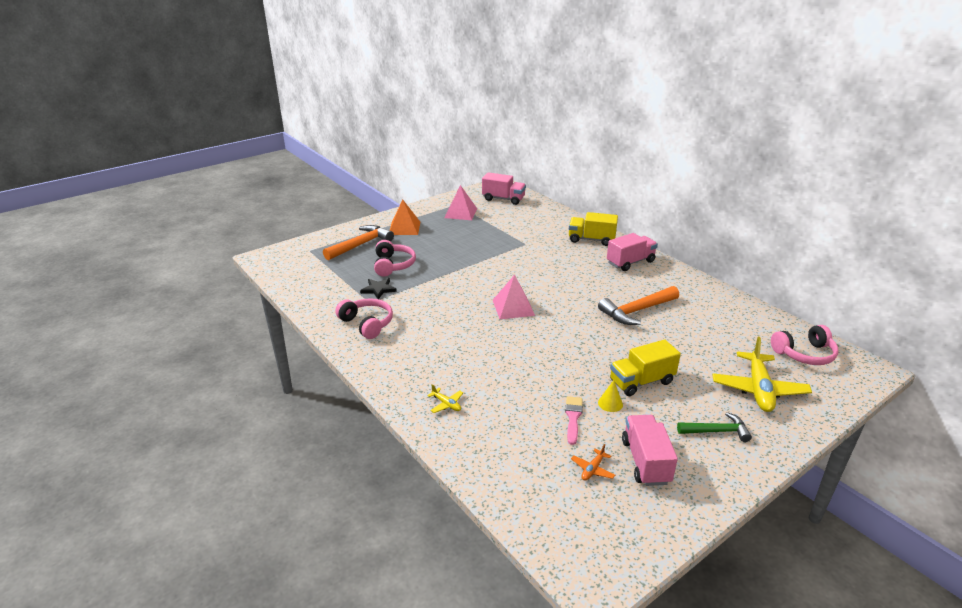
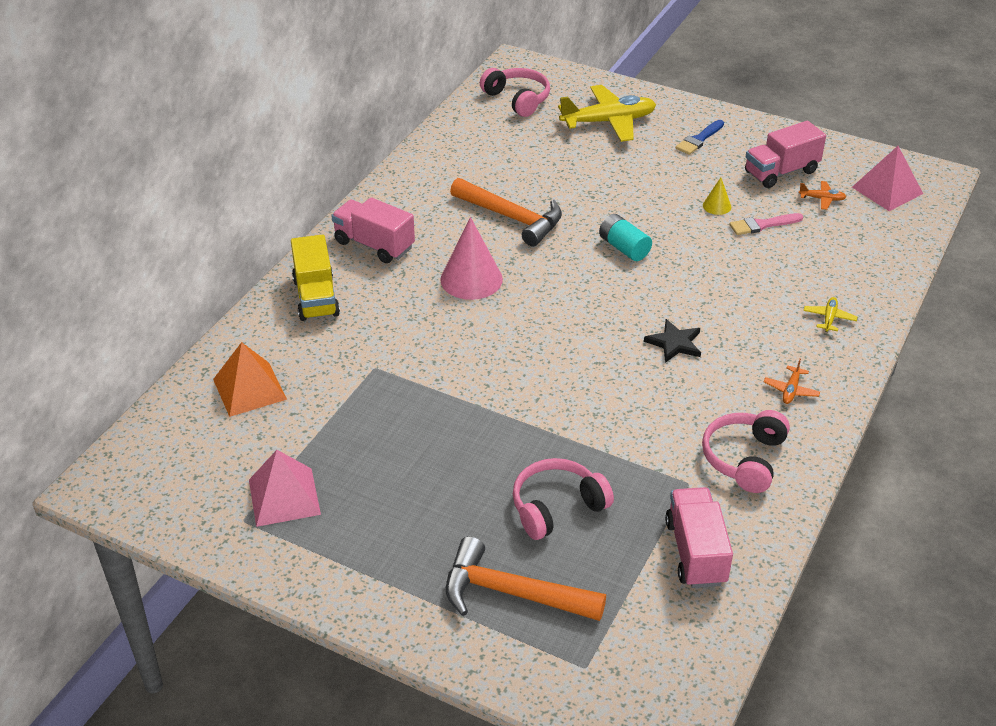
camera: 115 degrees left, 10 degrees up
black star [360,278,397,299] -> black star moved to [644,319,701,363]
orange pyramid [389,200,420,235] -> orange pyramid moved to [213,342,287,417]
pink truck [482,172,526,205] -> pink truck moved to [665,487,733,588]
pink pyramid [493,275,535,319] -> pink pyramid moved to [852,146,923,211]
yellow truck [610,339,681,396] -> none
green hammer [677,412,752,442] -> blue brush [676,120,724,155]
none -> pink cone [440,217,503,300]
none -> turquoise battery [599,214,652,261]
none -> orange plane [764,358,820,404]

